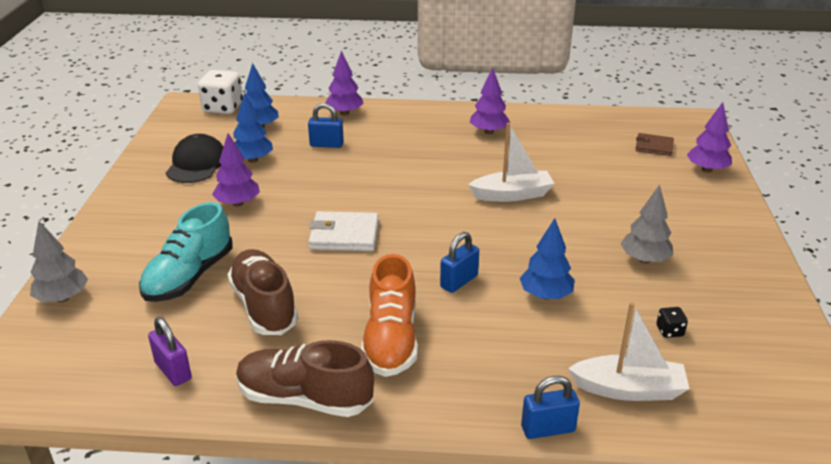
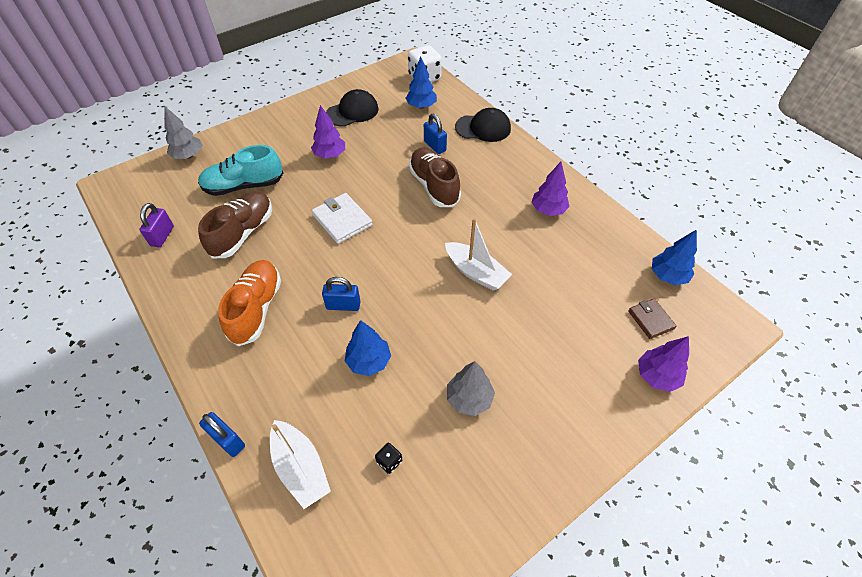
camera: 50 degrees right, 20 degrees up
blue tree [234,93,273,163] -> blue tree moved to [652,229,697,285]
brown shoe [236,340,374,417] -> brown shoe moved to [409,147,461,207]
purple tree [325,50,364,116] -> black cap [455,108,511,142]
orange shoe [361,254,418,377] -> orange shoe turned 135 degrees clockwise [218,260,281,346]

